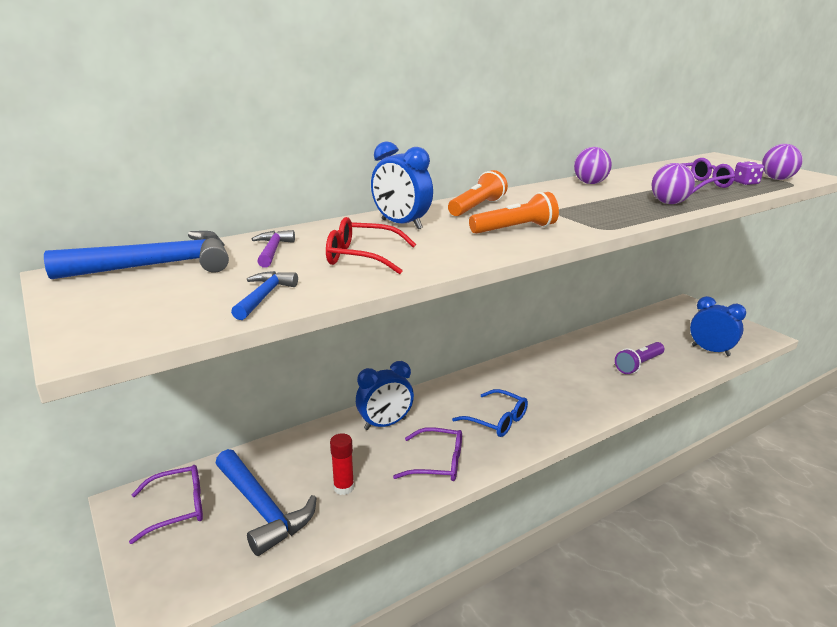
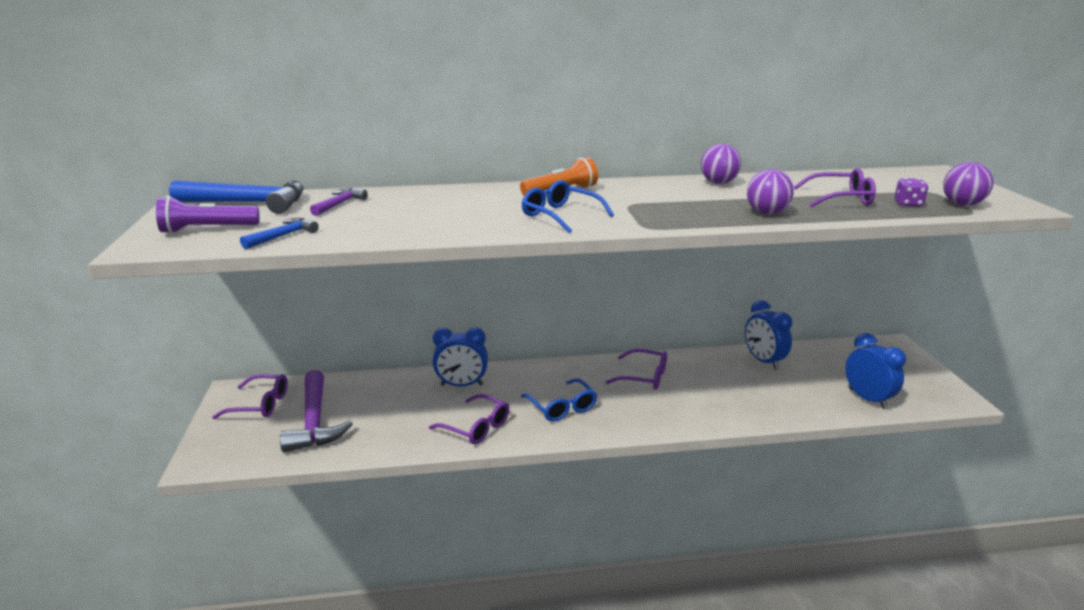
camera: 25 degrees right, 0 degrees up
blue hammer [216,449,316,556] -> purple hammer [280,370,353,452]
red glasses [326,217,416,274] -> none
red glue stick [330,433,354,495] -> none
blue clock [371,141,433,229] -> blue clock moved to [745,300,792,370]
orange flashlight [469,192,559,234] -> blue glasses [522,180,614,233]
purple flashlight [615,342,664,374] -> purple flashlight moved to [156,196,259,234]
none -> purple glasses [605,349,667,390]

